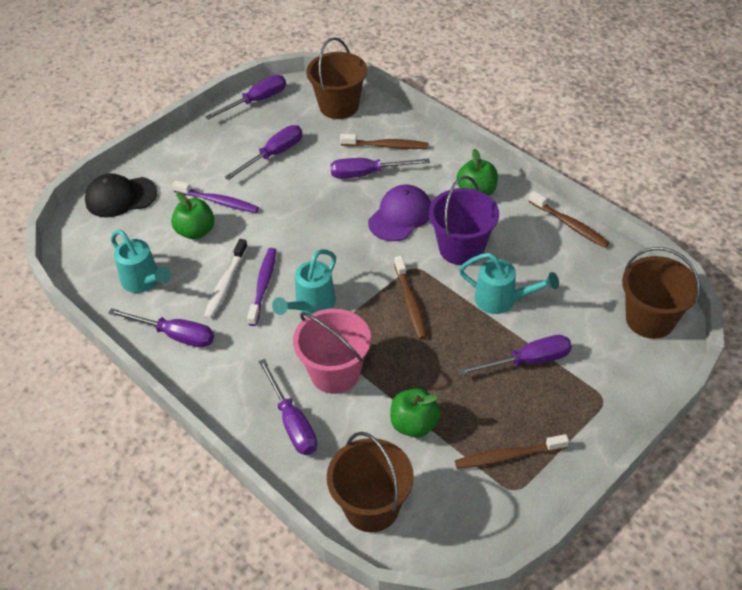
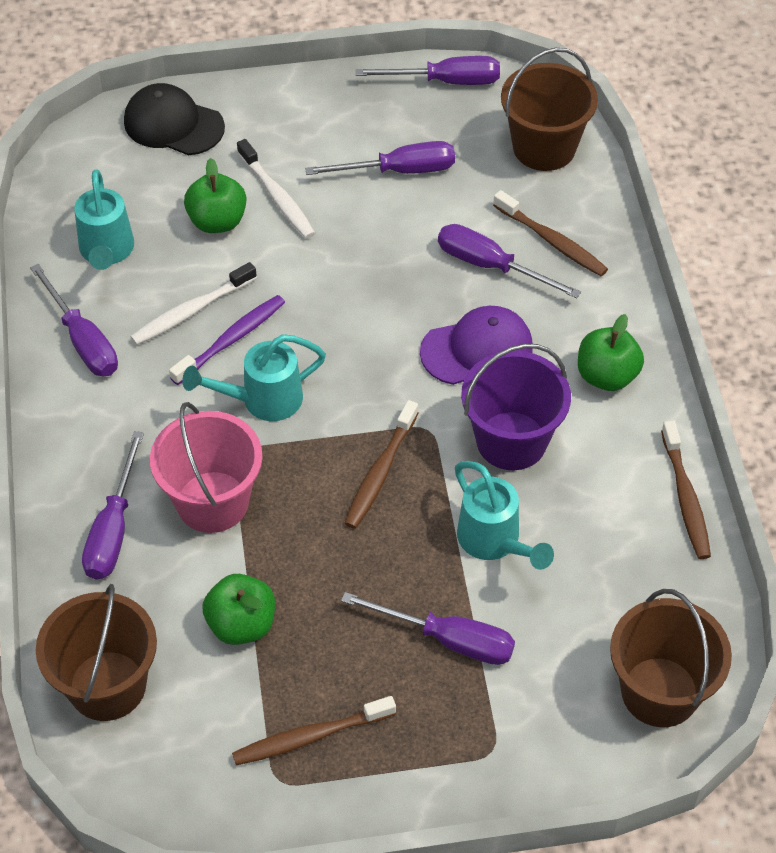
camera: 35 degrees right, 5 degrees up
purple toothbrush [172,180,259,213] -> white toothbrush [237,139,315,239]
brown toothbrush [455,434,569,469] -> brown toothbrush turned 45 degrees counterclockwise [232,696,396,765]

